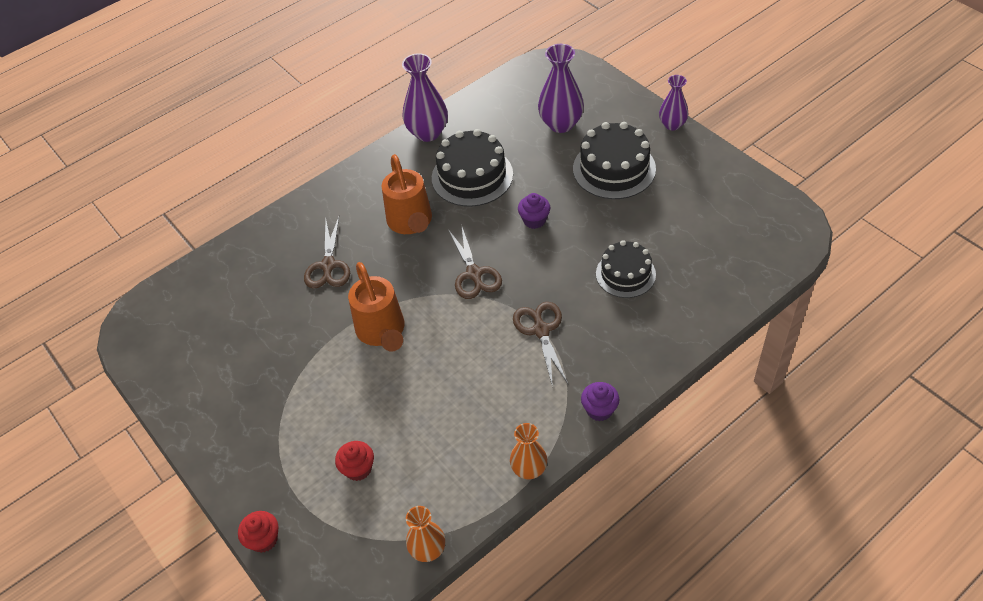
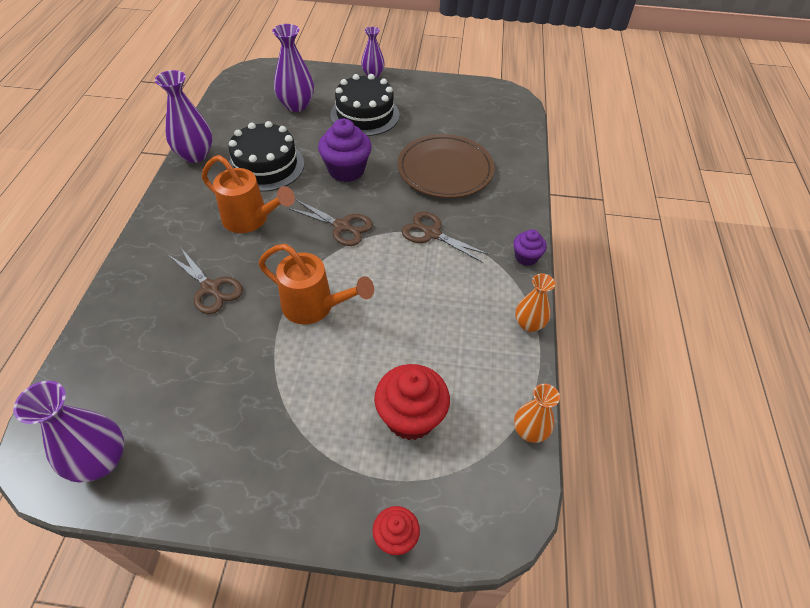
camera: 50 degrees left, 0 degrees up
red cupcake [335,441,374,481] -> red cupcake [374,364,450,440], size x1.79
purple cupcake [518,193,550,229] -> purple cupcake [318,119,372,182], size x1.79
black cake [596,240,656,298] -> brown plate [398,134,495,198]
none -> purple vase [13,381,124,483]

